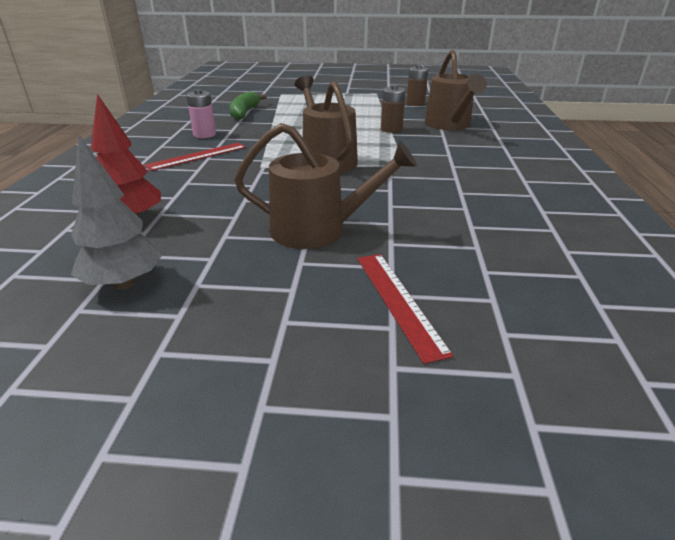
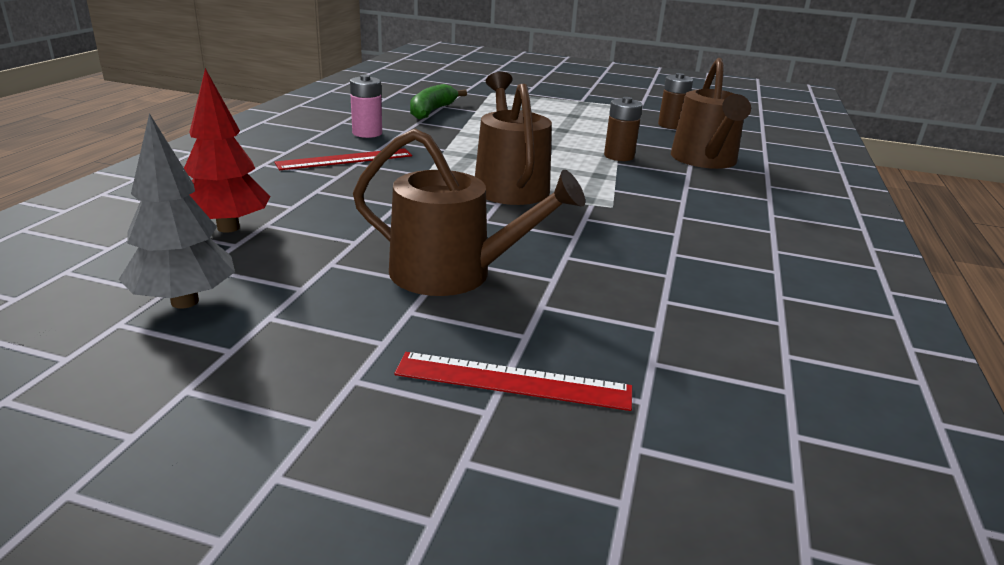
camera: 10 degrees right, 5 degrees down
red ruler [357,254,454,364] -> red ruler turned 75 degrees counterclockwise [394,352,632,411]

